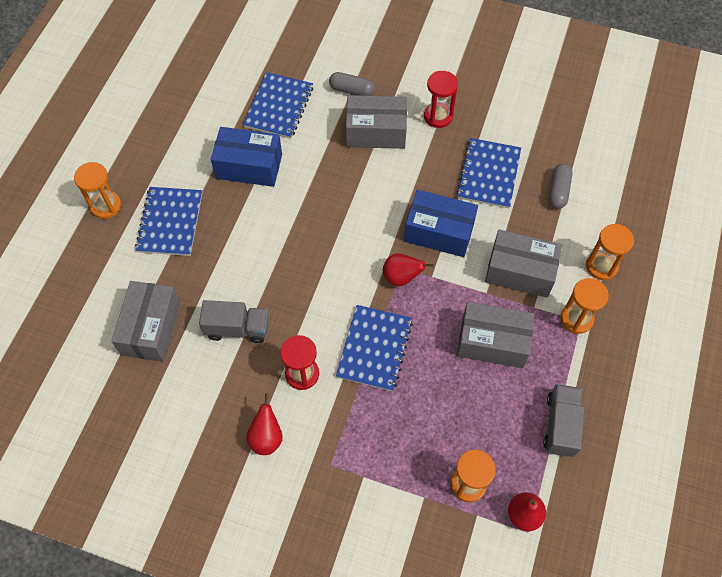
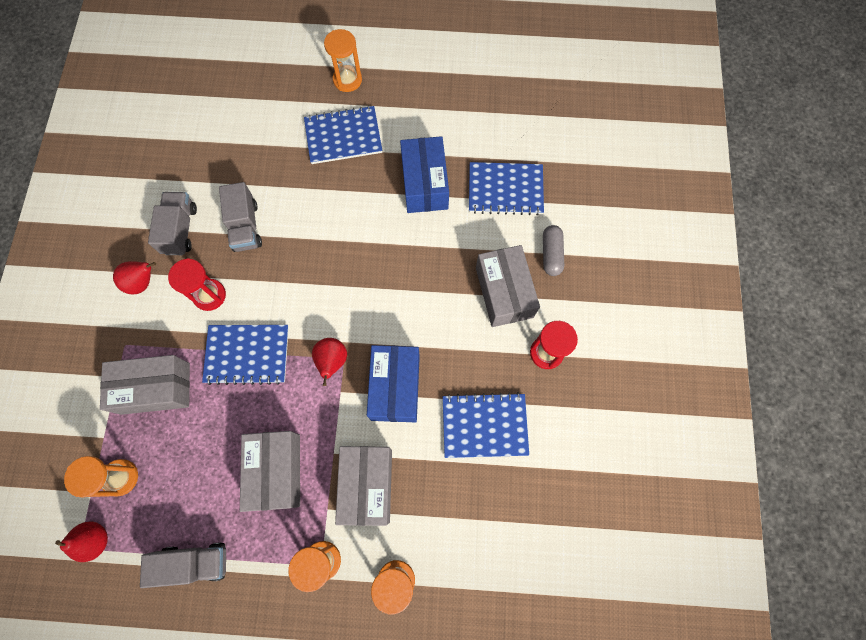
camera: 75 degrees right, 10 degrees up
grey box [111,281,180,362] -> grey box moved to [100,355,190,415]
grey capsule [549,164,573,209] -> none
none -> grey truck [148,192,197,255]

